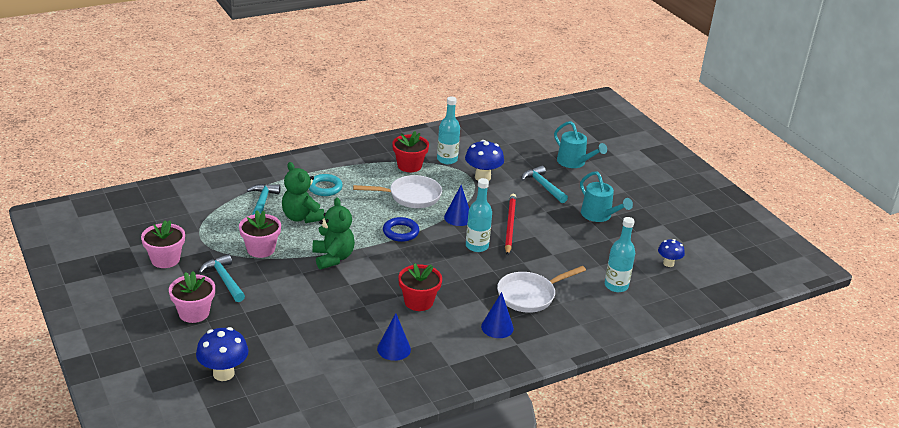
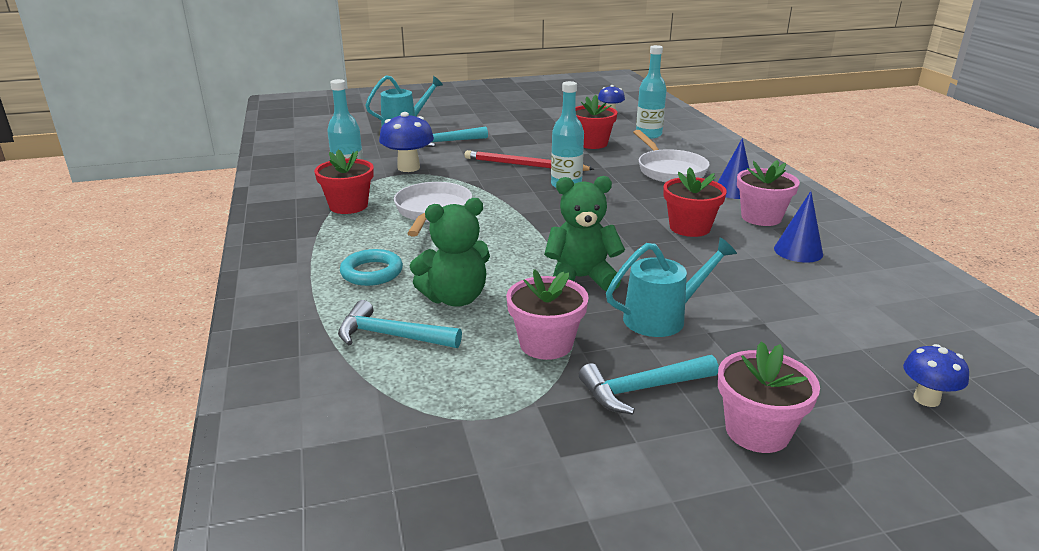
camera: 75 degrees left, 5 degrees down
pink flower pot [141,221,185,268] -> pink flower pot moved to [737,160,800,226]
blue mushroom [196,327,249,381] -> blue mushroom [903,344,969,407], size x0.61
blue ring [383,217,419,242] -> none
blue cone [444,185,469,226] -> none
turquoise watering can [580,171,633,222] -> turquoise watering can moved to [606,237,737,337]
none -> red flower pot [575,95,617,149]

